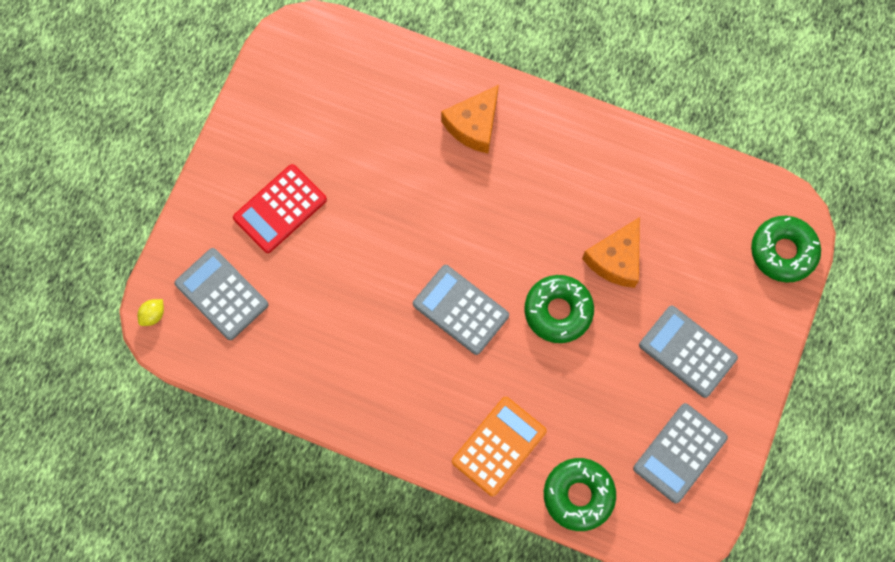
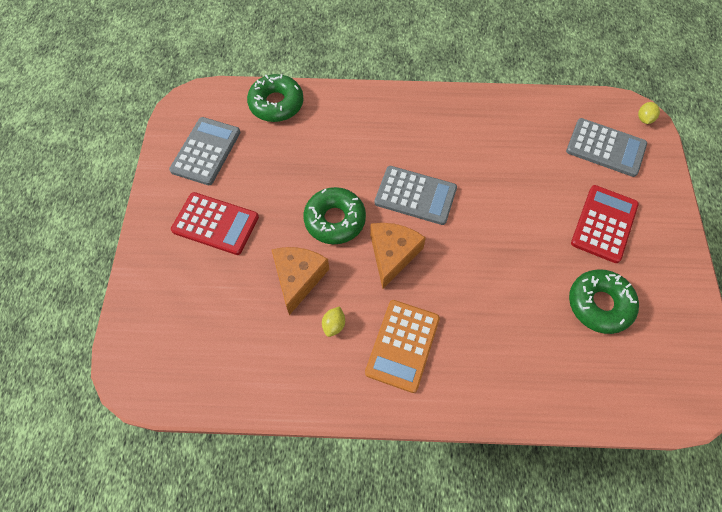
camera: 160 degrees right, 10 degrees down
orange cheese [441,85,499,153] -> orange cheese moved to [370,223,426,289]
orange calculator [452,397,547,496] -> orange calculator moved to [365,300,440,393]
grey calculator [639,306,738,398] -> red calculator [171,192,259,255]
green donut [751,216,821,283] -> green donut moved to [569,270,639,334]
none -> yellow lemon [322,306,345,337]

